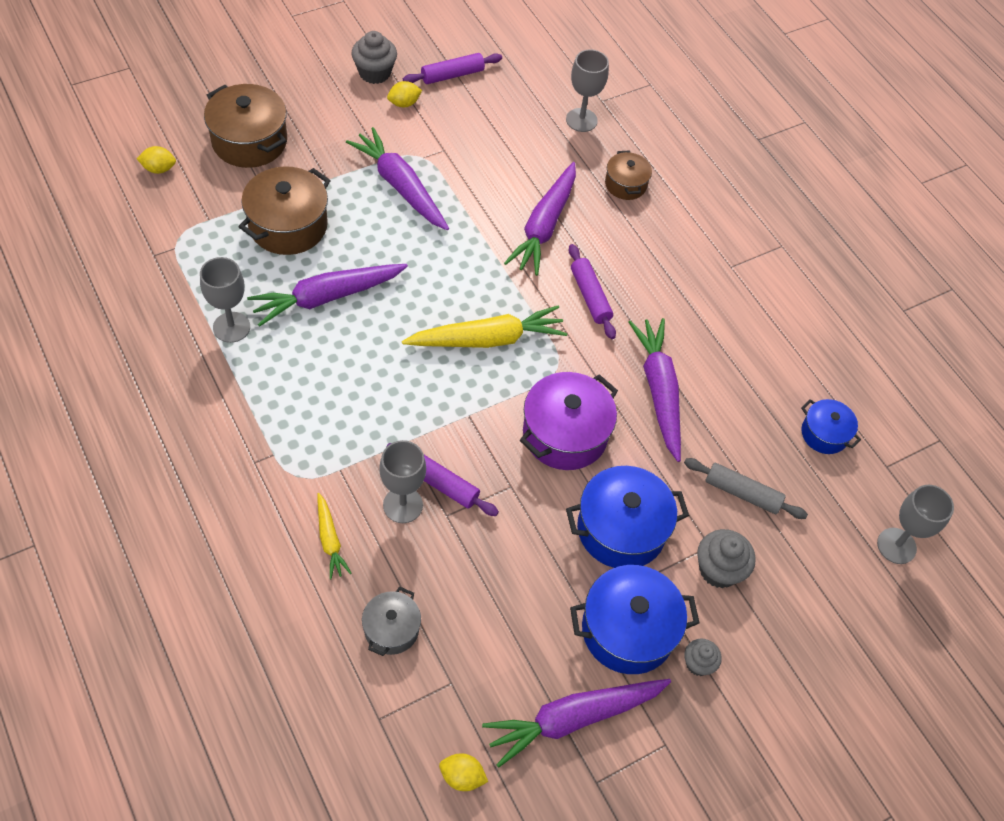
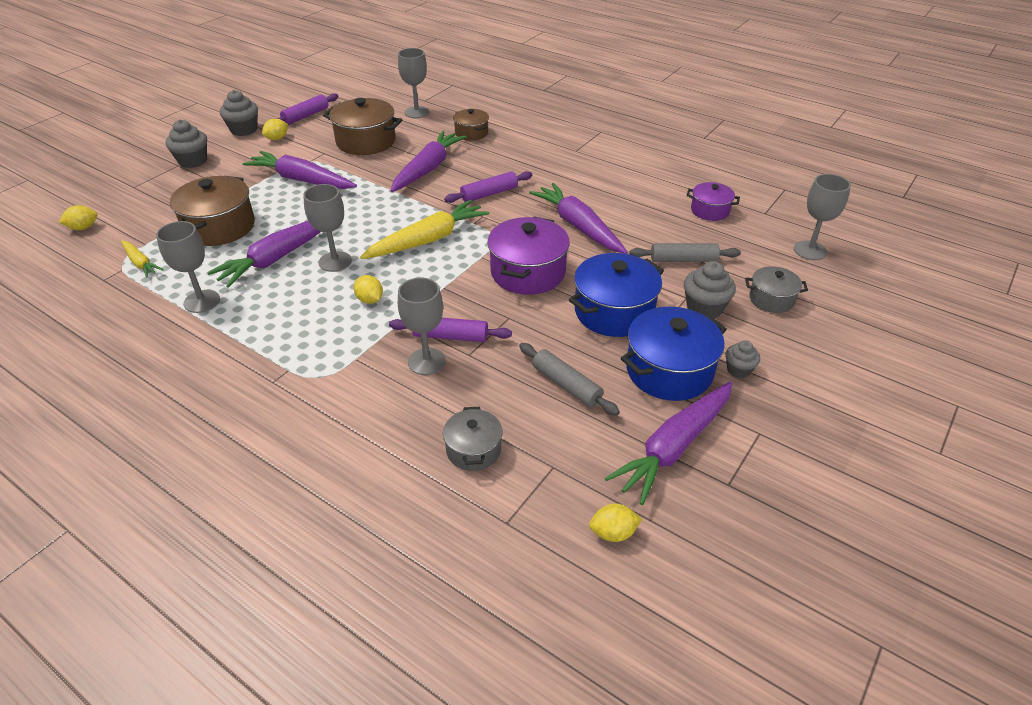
camera: 20 degrees left, 15 degrees down
brown pot [204,84,287,168] -> brown pot moved to [323,98,402,155]
yellow carrot [317,493,352,579] -> yellow carrot moved to [121,240,164,277]
purple carrot [504,162,576,276] -> purple carrot turned 150 degrees counterclockwise [391,131,467,192]
purple rolling pin [569,244,616,339] -> purple rolling pin turned 75 degrees counterclockwise [444,171,532,203]
blue pot [801,399,861,454] -> purple pot [687,182,740,221]
none -> grey cupcake [166,120,207,168]
none -> grey goblet [303,184,352,272]
none -> yellow lemon [354,275,383,304]
none -> grey rolling pin [519,343,620,416]
none -> grey pot [745,266,808,313]

